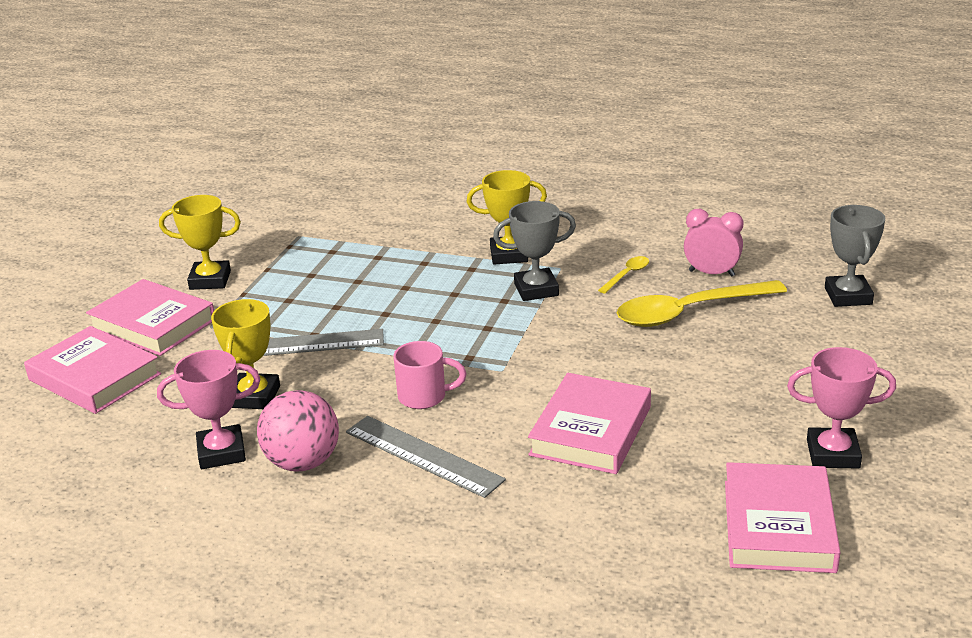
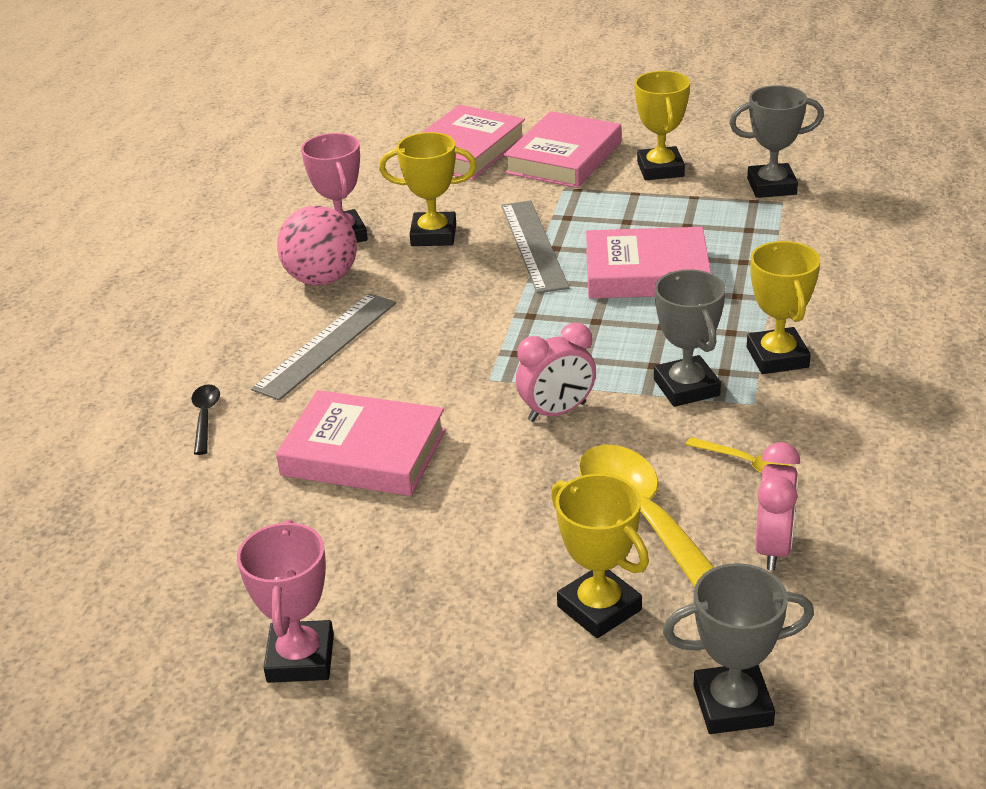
camera: 85 degrees right, 5 degrees up
pink mug [393,341,467,409] -> none
pink book [725,462,841,573] -> pink book moved to [586,227,711,299]
none -> black spoon [191,385,220,455]
none -> pink clock [516,323,596,422]
none -> yellow trophy [551,474,649,638]
none -> grey trophy [729,85,824,198]

